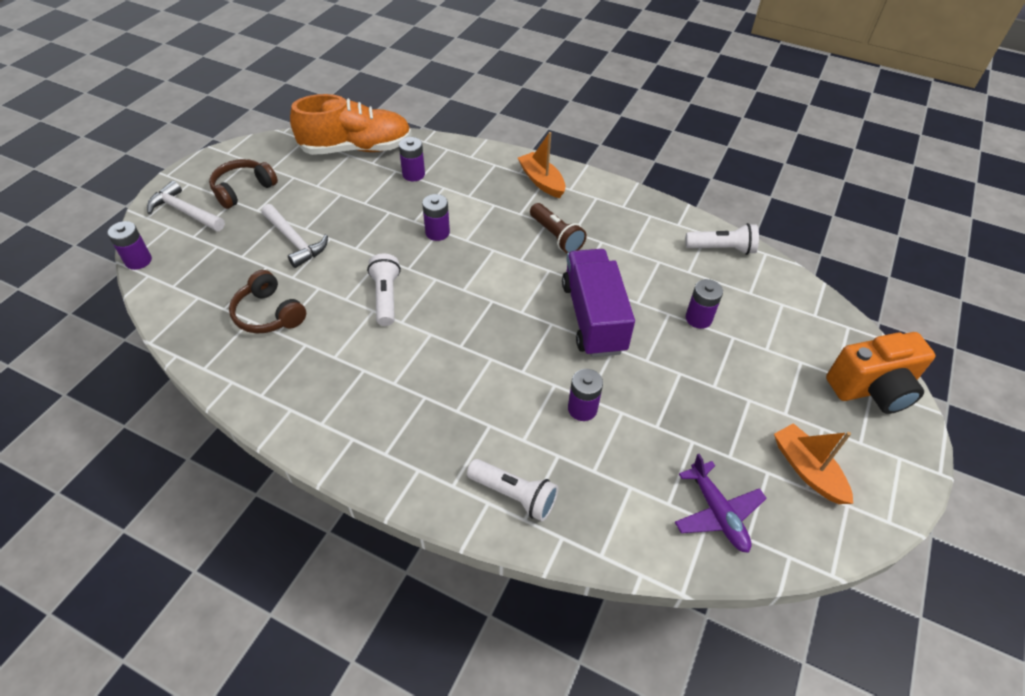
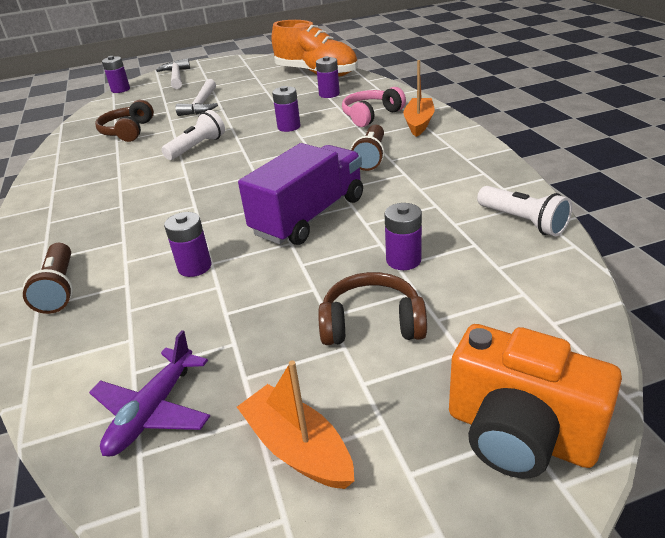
camera: 50 degrees right, 15 degrees down
brown headphones [209,159,278,209] -> brown headphones moved to [318,272,427,345]
white flashlight [467,459,558,521] -> brown flashlight [23,243,73,314]
orange boat [774,423,853,504] -> orange boat turned 60 degrees counterclockwise [237,360,354,489]
none -> pink headphones [342,87,406,127]

